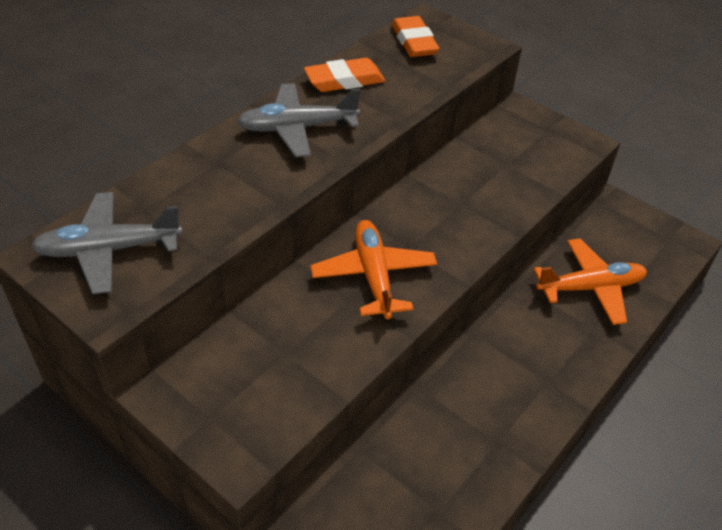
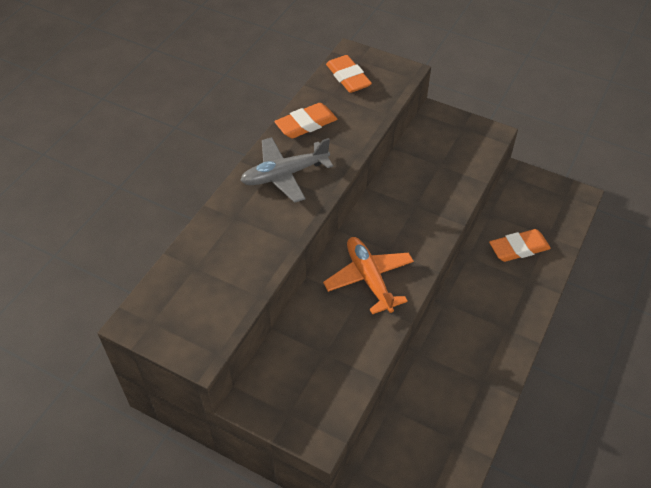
camera: 10 degrees left, 5 degrees up
grey plane [31,192,182,294] -> none
orange plane [534,239,647,325] -> orange eraser [489,229,551,262]

